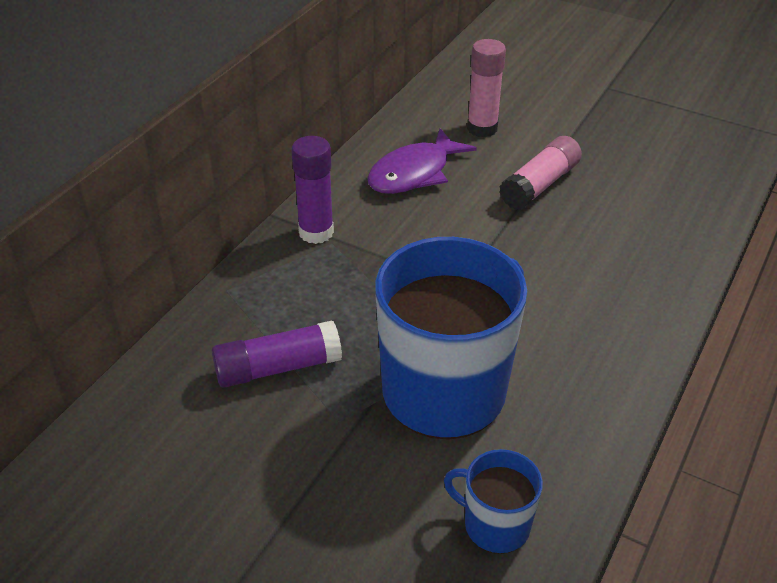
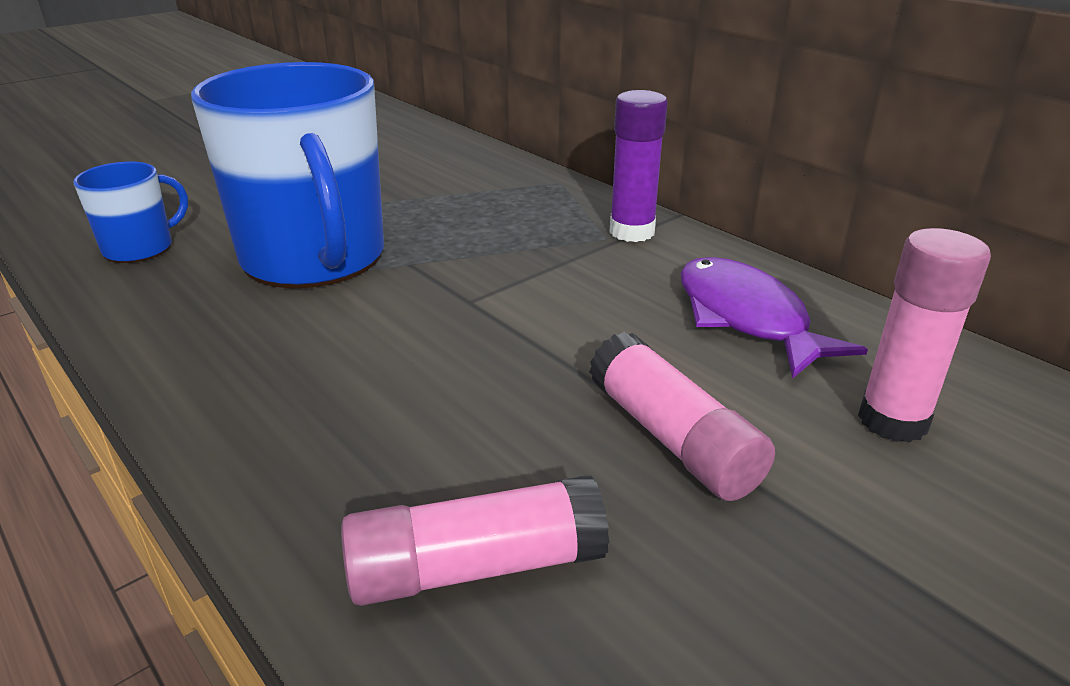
camera: 110 degrees right, 10 degrees down
purple glue stick [212,321,342,388] -> none
none -> pink glue stick [341,475,609,606]

